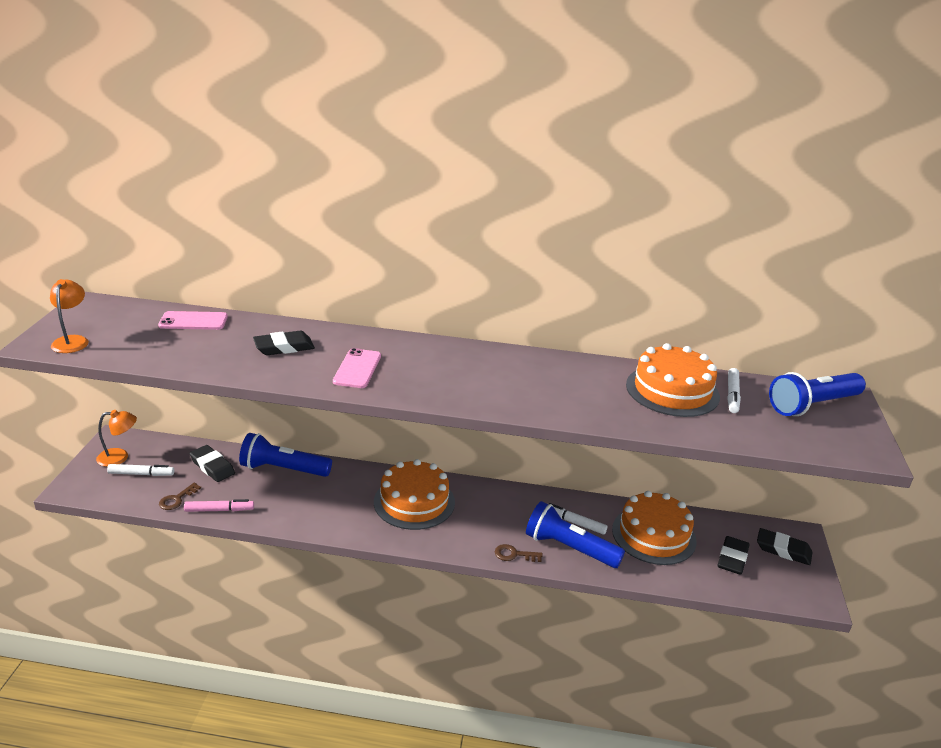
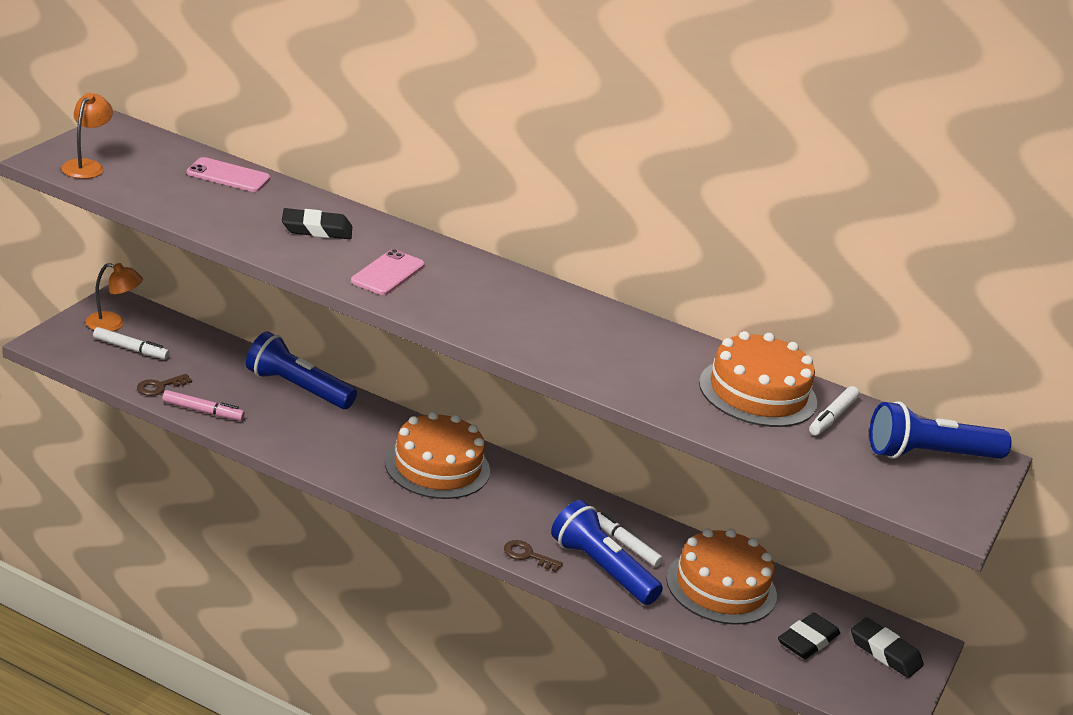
camera: 15 degrees right, 0 degrees up
black eraser [189,445,235,482] -> none

